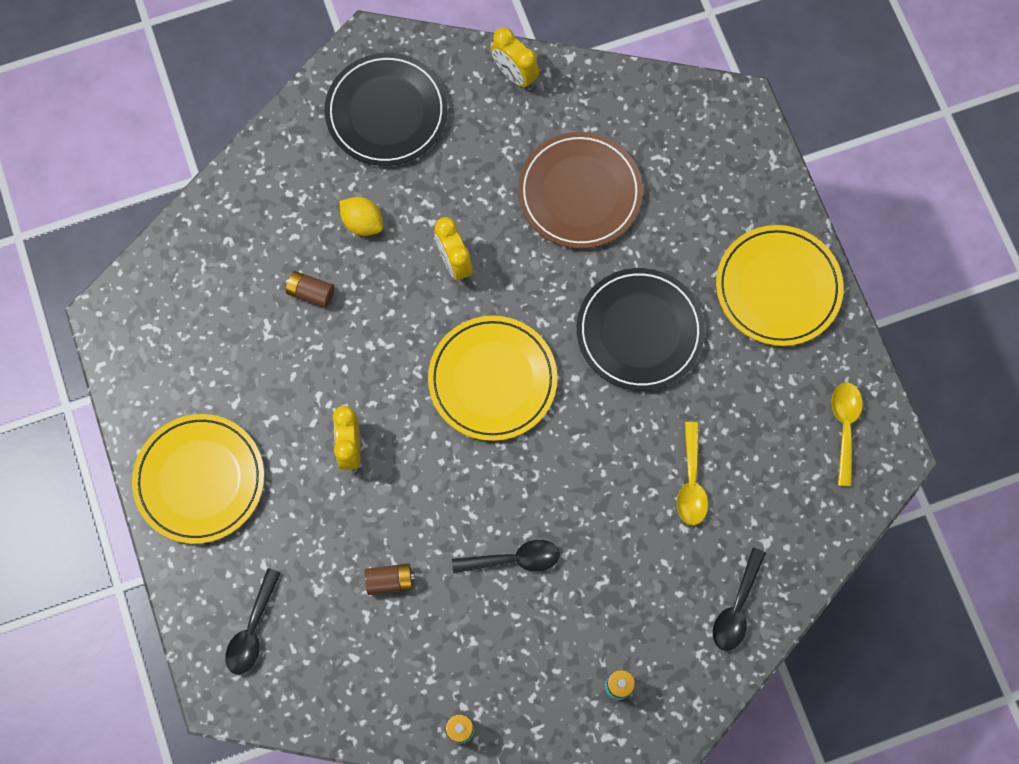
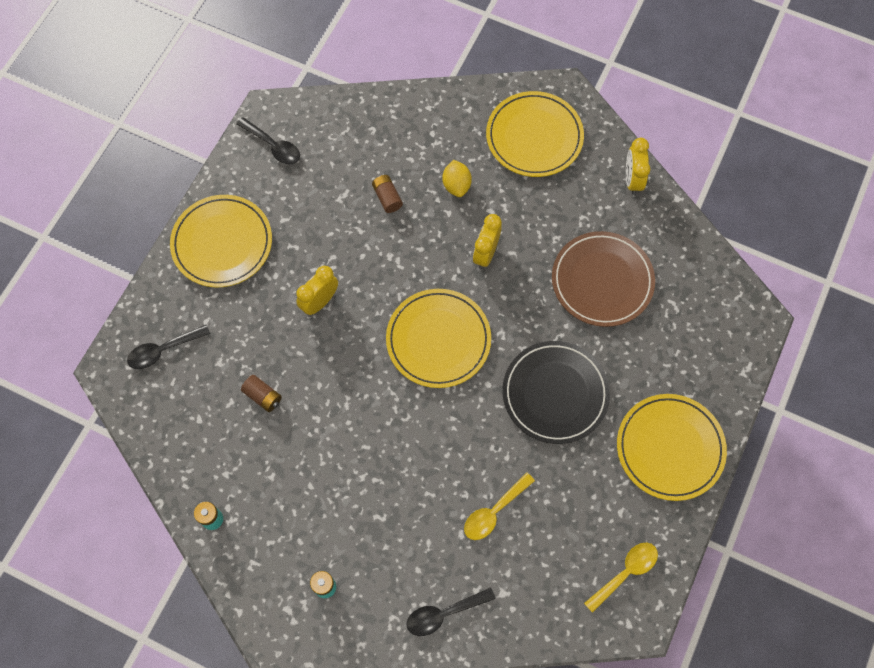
camera: 45 degrees right, 5 degrees down
black plate [325,53,448,166] -> yellow plate [486,91,584,177]
black spoon [452,540,560,573] -> black spoon moved to [236,117,300,164]

